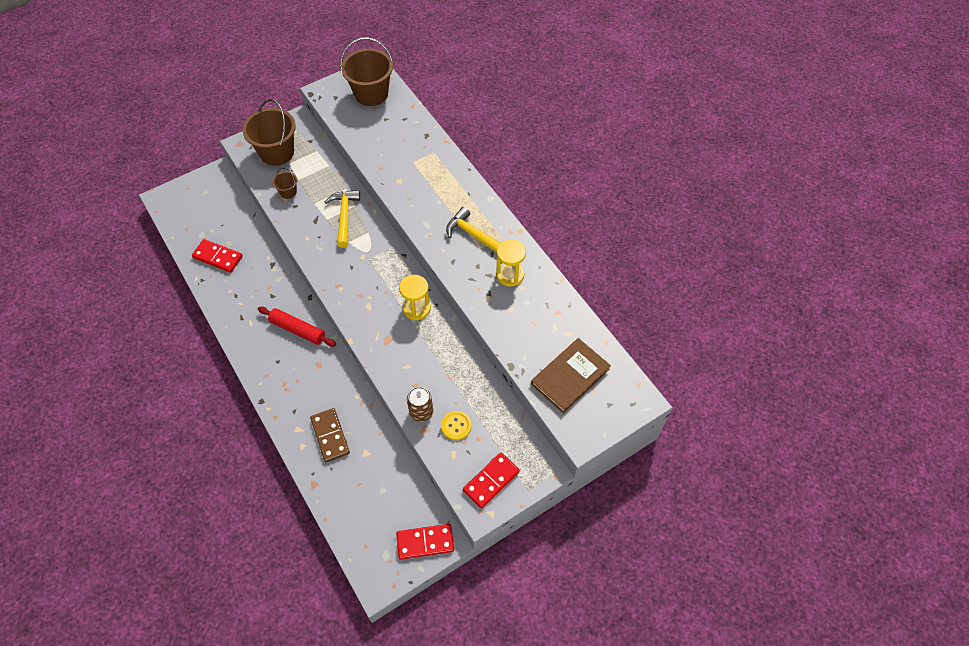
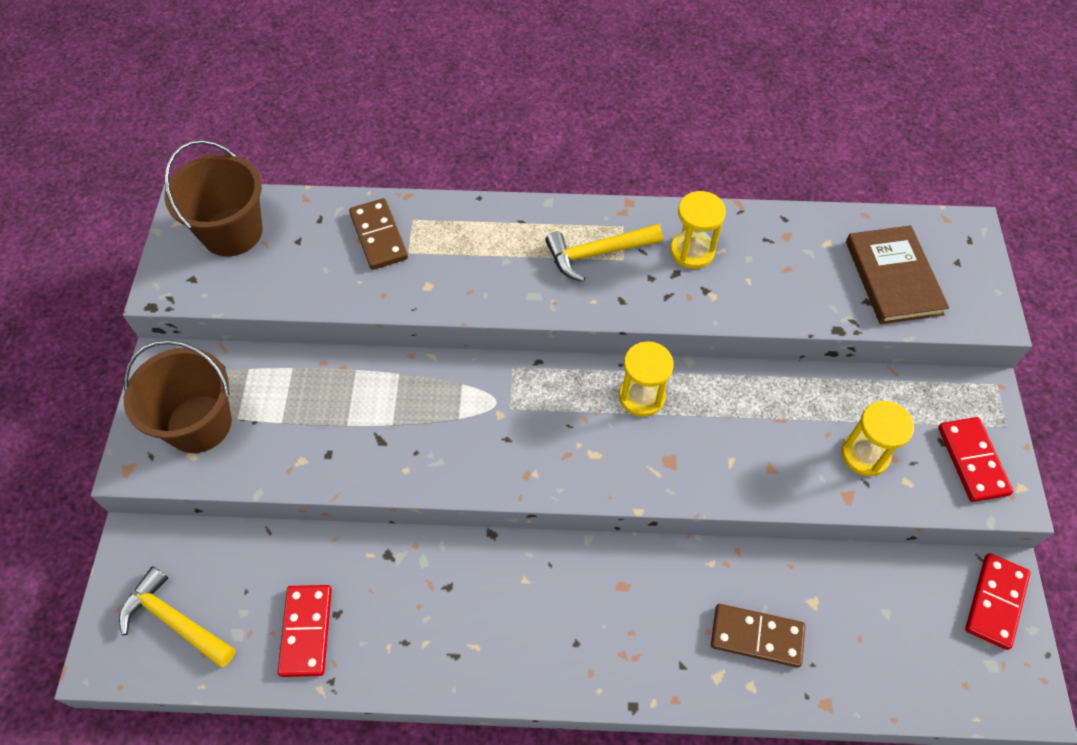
camera: 55 degrees left, 0 degrees up
red domino [192,239,243,273] -> red domino turned 60 degrees counterclockwise [278,585,332,677]
red rolling pin [258,307,336,347] -> none
brown bucket [272,168,297,199] -> none
yellow hammer [325,190,360,248] -> yellow hammer moved to [119,566,235,667]
brown can [407,387,433,422] -> none
yellow button [441,411,471,440] -> yellow hourglass [841,401,914,476]
none -> brown domino [349,198,408,270]

